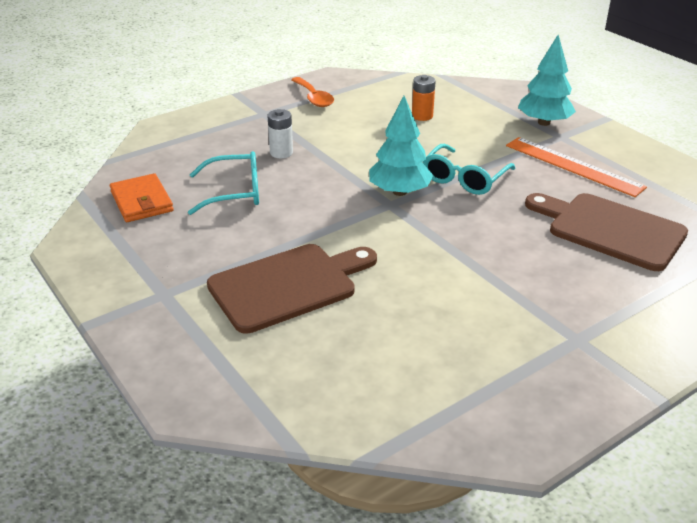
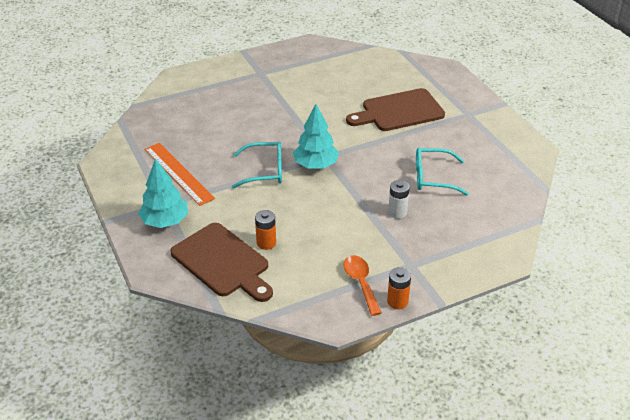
camera: 170 degrees left, 5 degrees up
orange wallet [110,173,174,222] -> none
turquoise glasses [423,144,515,195] -> turquoise glasses turned 45 degrees clockwise [232,141,282,189]
brown cutting board [525,193,688,271] -> brown cutting board moved to [170,223,273,302]
none -> orange battery [387,267,411,309]

